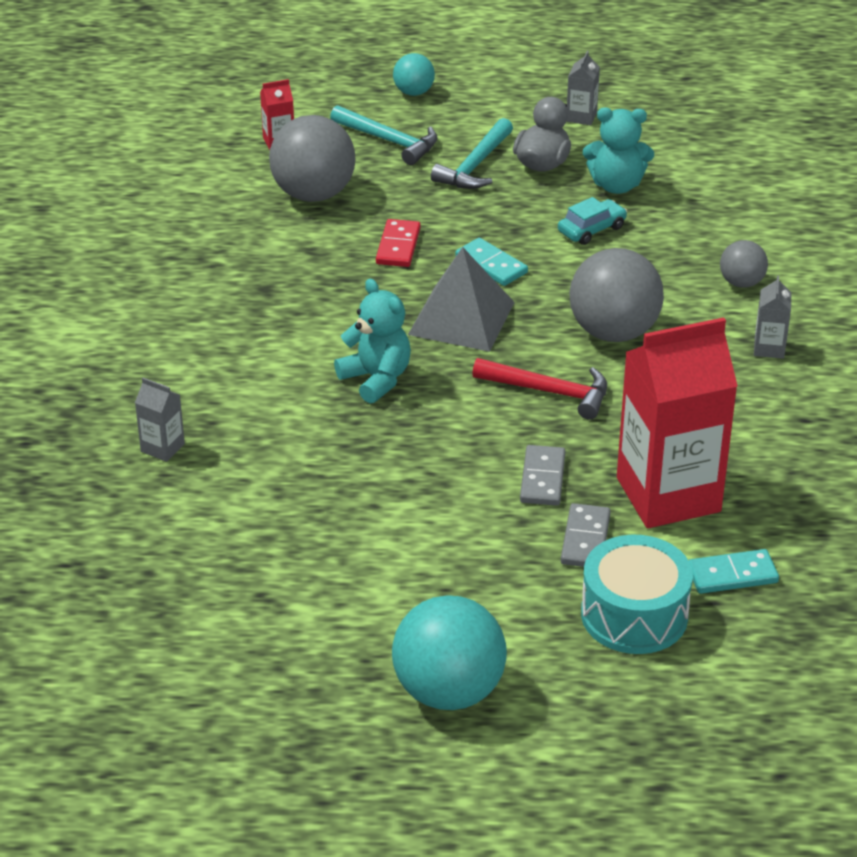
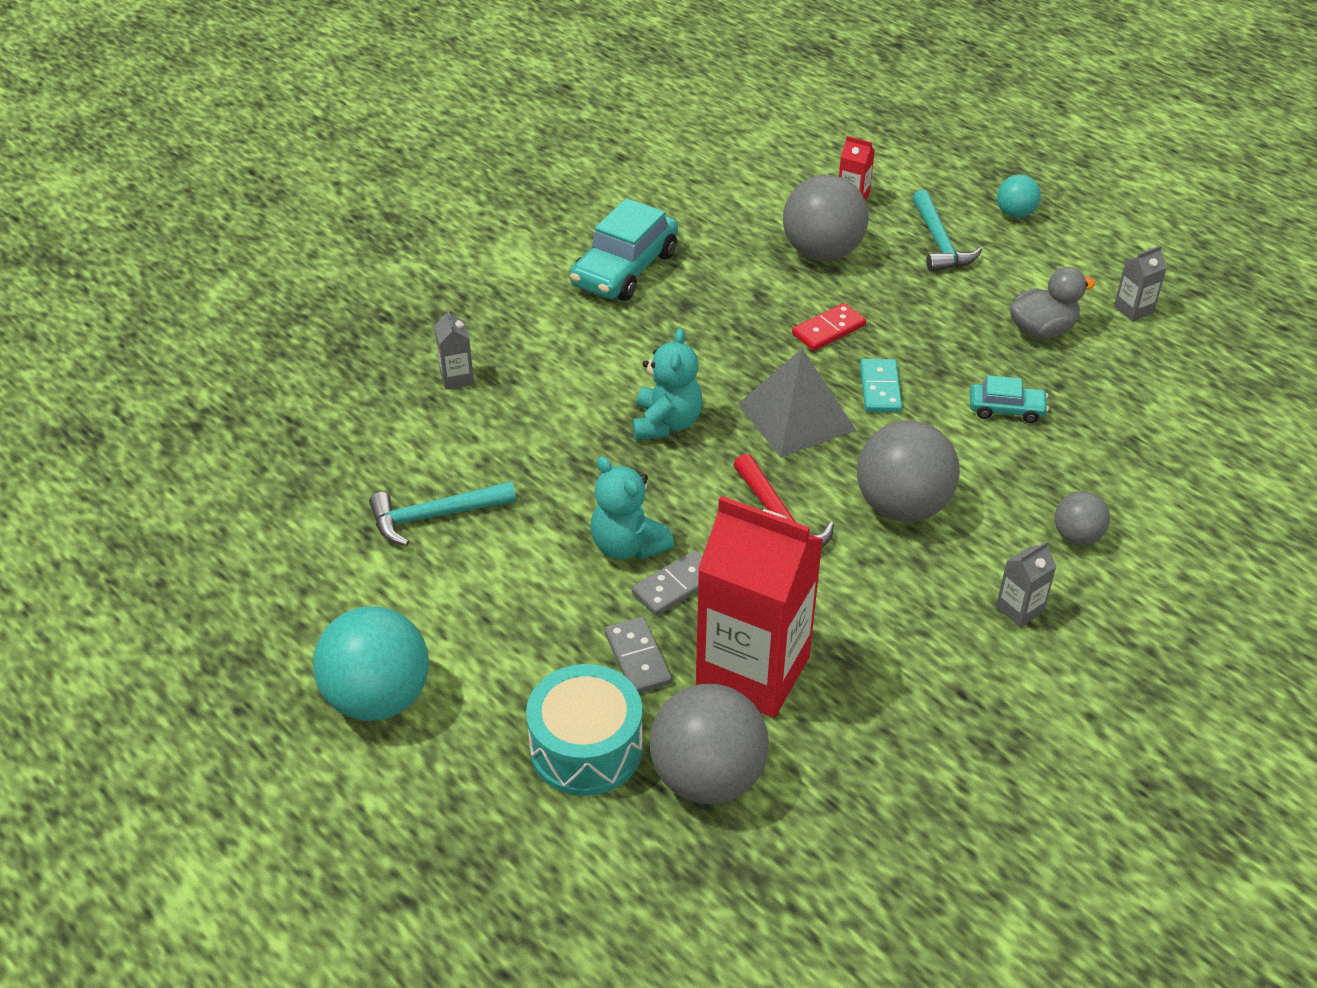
camera: 45 degrees right, 5 degrees up
turquoise hammer [431,118,513,189] -> turquoise hammer moved to [369,481,516,546]
grey domino [561,503,611,567] -> grey domino turned 75 degrees counterclockwise [605,617,672,693]
turquoise teddy bear [583,108,654,194] -> turquoise teddy bear moved to [591,456,674,560]
turquoise domino [689,549,779,594] -> grey ball [650,684,769,804]
none -> turquoise car [570,198,678,301]

